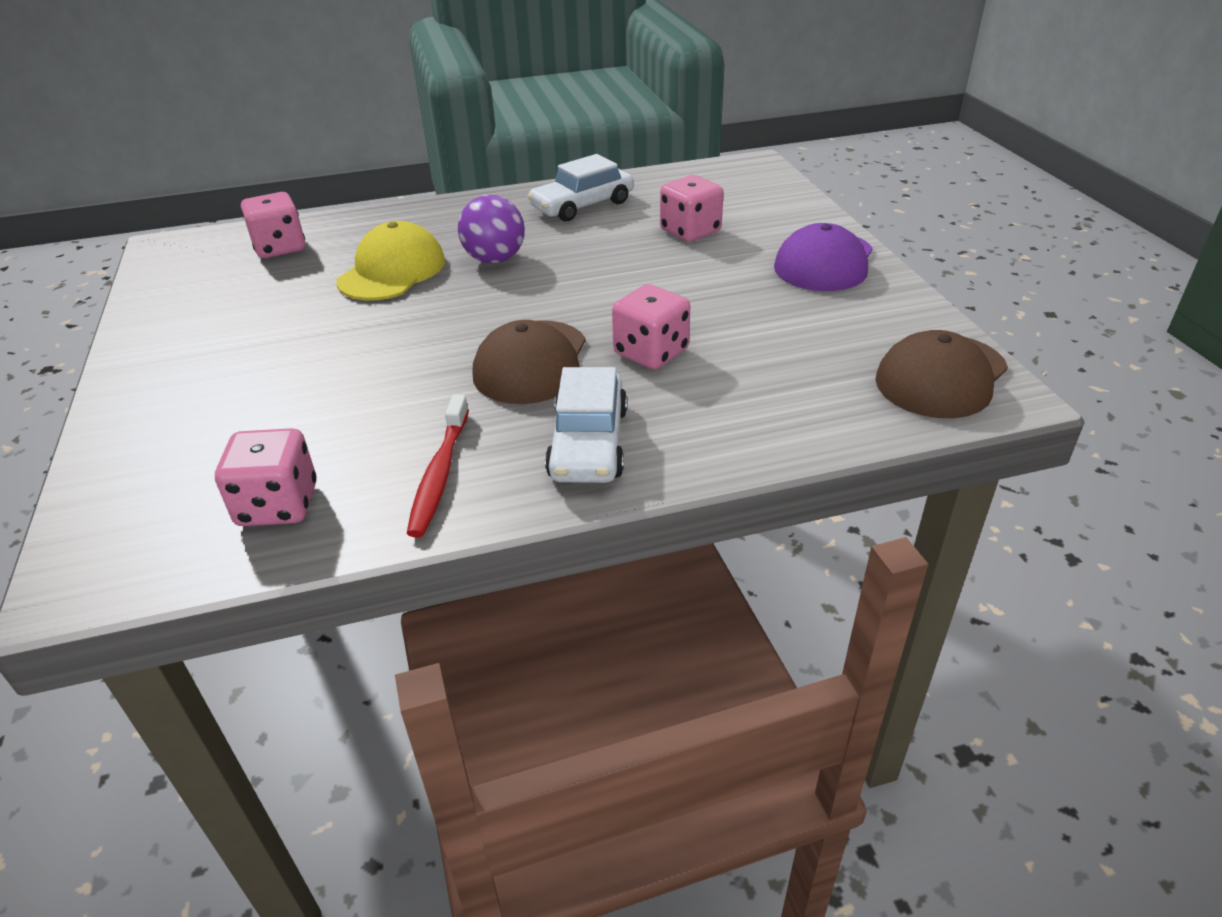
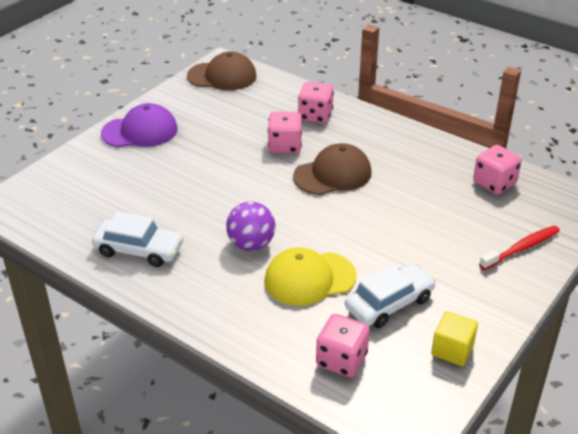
camera: 130 degrees left, 0 degrees up
red toothbrush [407,395,469,538] -> red toothbrush moved to [479,226,560,270]
white car [545,367,627,483] -> white car moved to [345,263,436,328]
pink dice [660,175,724,242] -> pink dice moved to [298,82,334,124]
none -> yellow cube [431,311,478,366]

